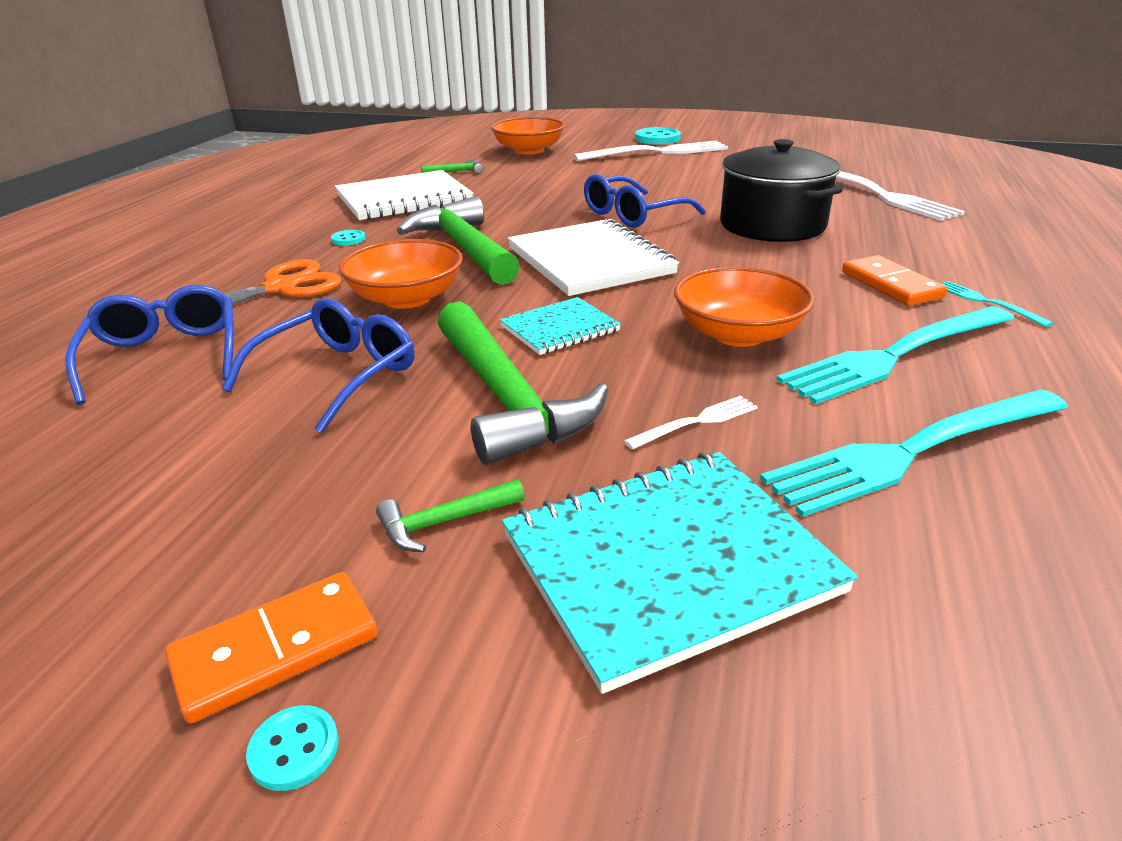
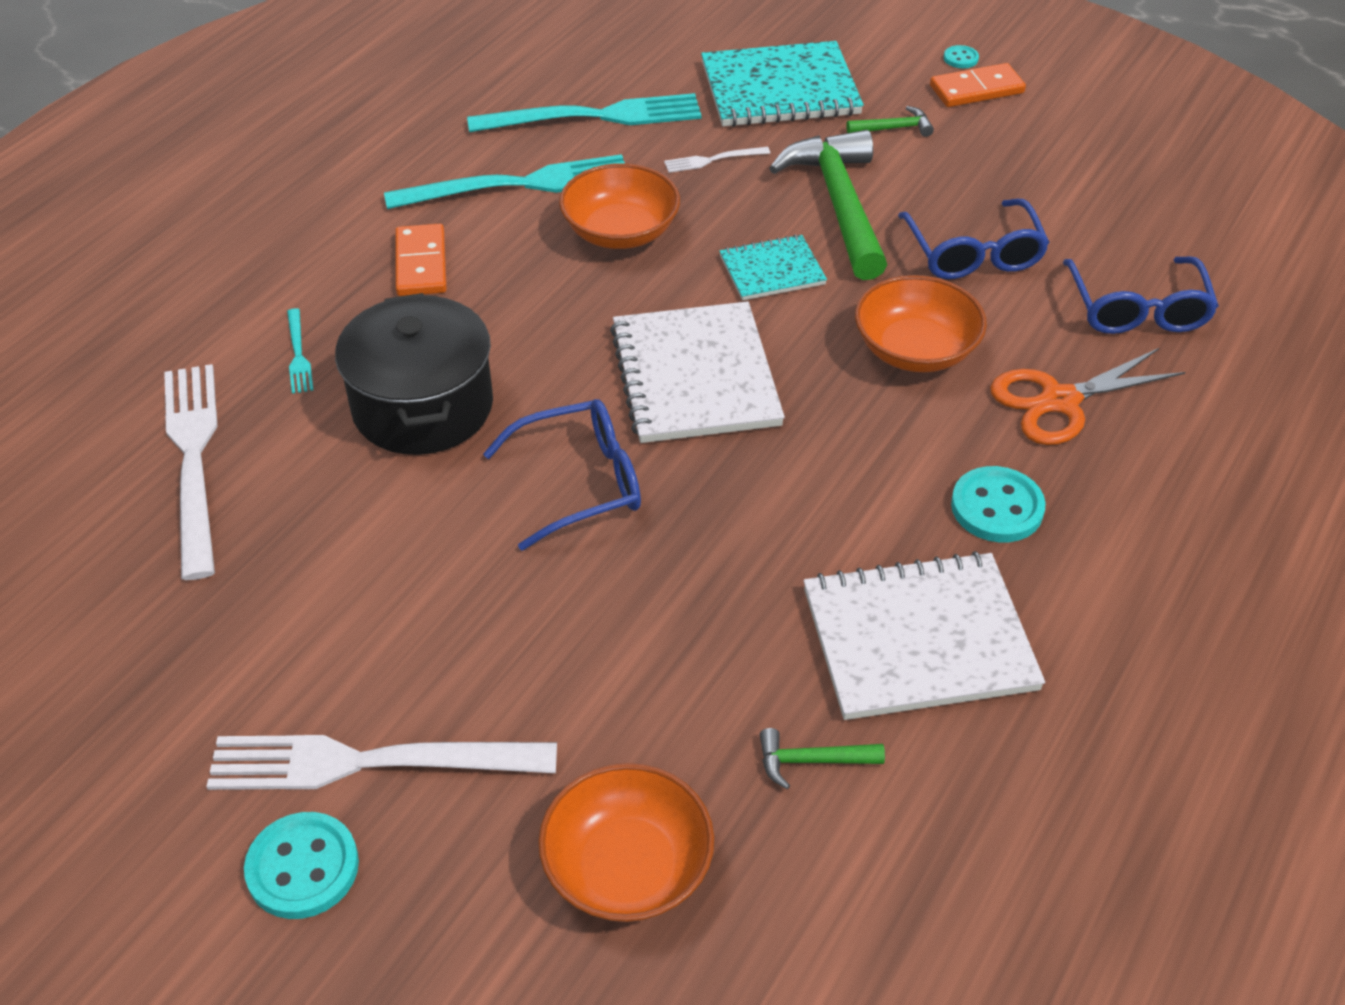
camera: 165 degrees left, 15 degrees up
blue glasses [222,298,414,433] -> blue glasses turned 60 degrees counterclockwise [898,199,1050,279]
turquoise button [331,230,365,246] -> turquoise button [951,466,1046,542], size x1.95
green hammer [397,196,520,285] -> none
turquoise fork [940,281,1053,327] -> turquoise fork moved to [287,308,313,394]

